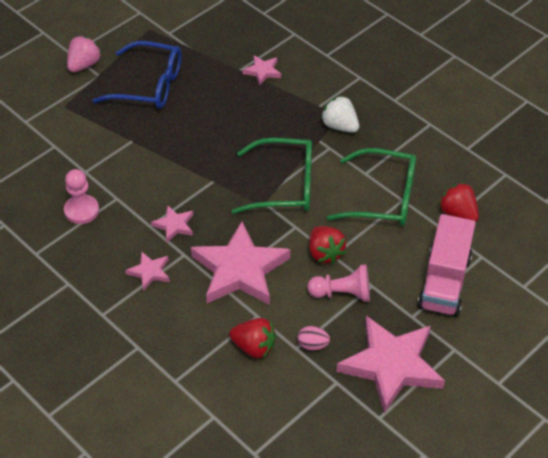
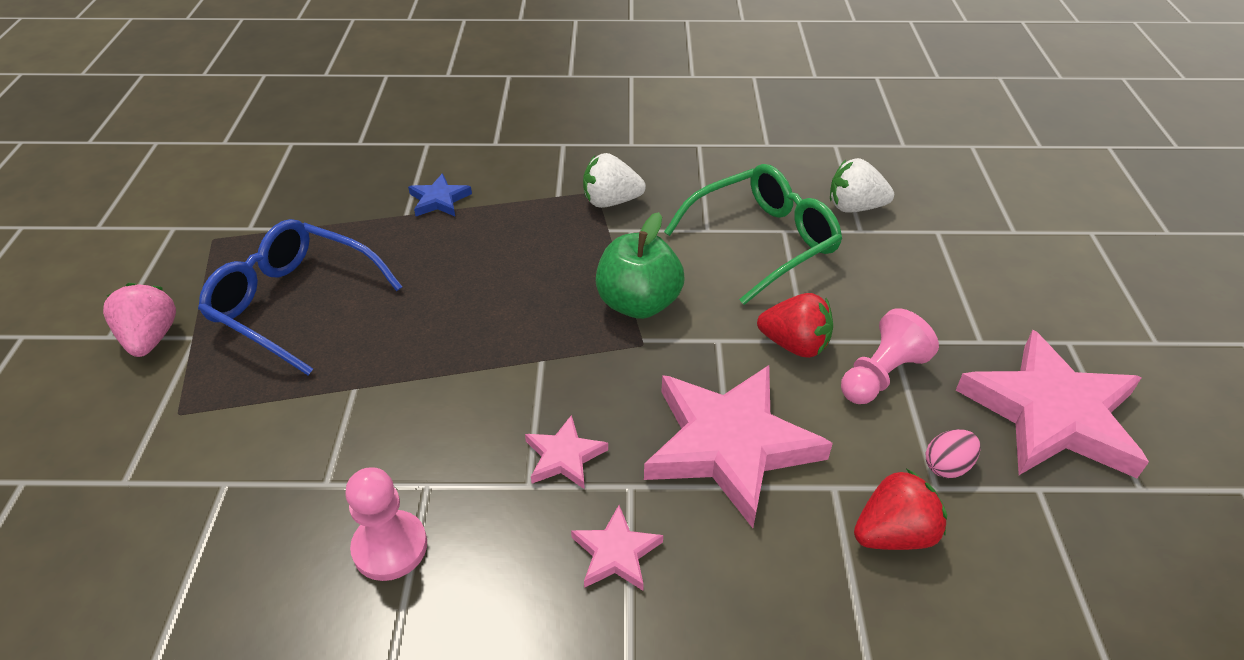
camera: 45 degrees left, 5 degrees down
blue glasses [92,41,181,109] -> blue glasses turned 120 degrees counterclockwise [198,219,402,375]
green glasses [231,138,312,214] -> green apple [596,212,685,319]
pink star [242,55,281,85] -> blue star [408,173,472,216]
pink truck [417,214,476,317] -> none
red strawberry [439,182,479,222] -> white strawberry [830,158,894,213]

